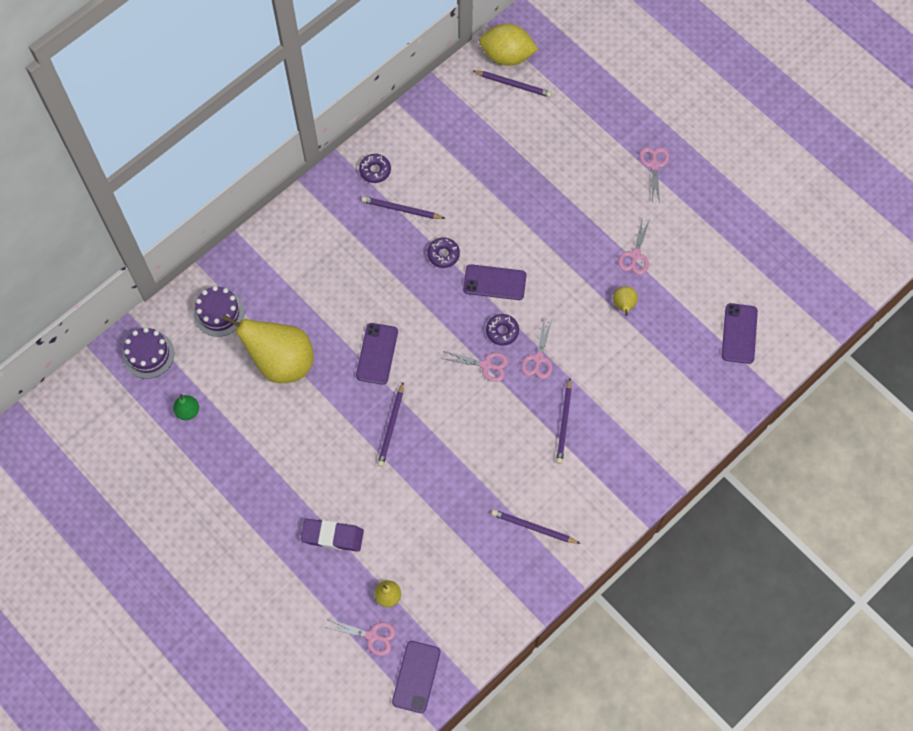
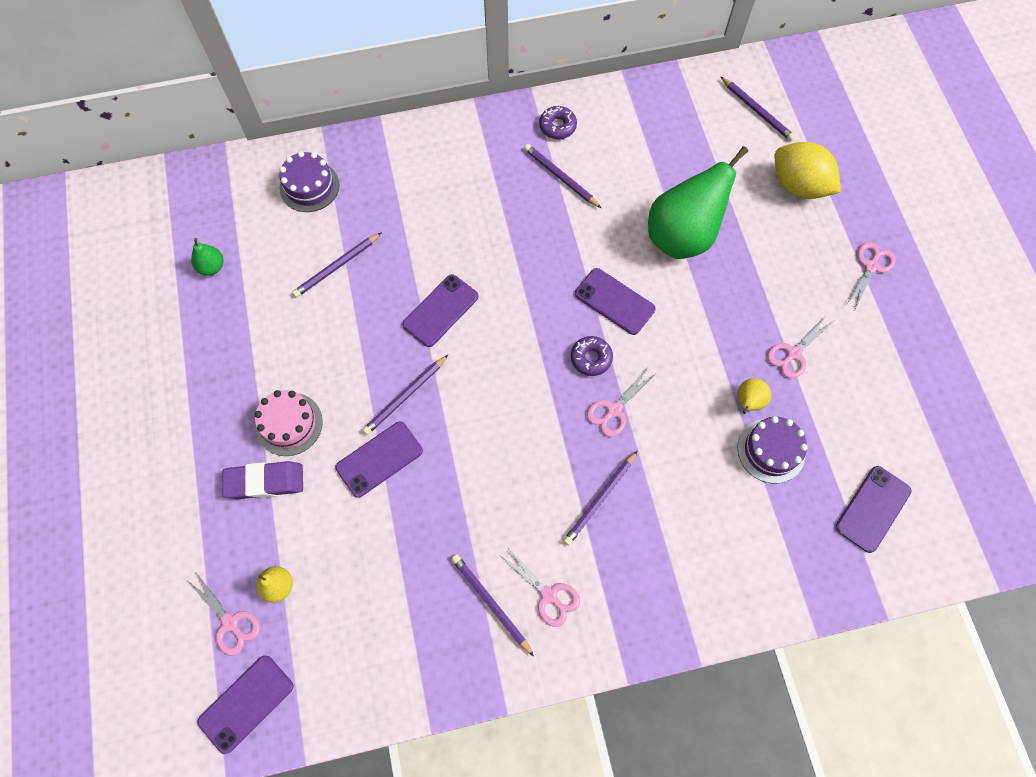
camera: 30 degrees right, 0 degrees up
purple cake [123,327,175,379] -> purple cake moved to [738,416,808,484]
yellow pear [222,314,314,383] -> purple pencil [292,232,382,298]
purple eraser [301,519,364,552] -> purple eraser turned 45 degrees counterclockwise [222,461,303,499]
purple donut [427,237,460,268] -> none
pink scissors [441,351,508,382] -> pink scissors moved to [501,548,580,627]
yellow lemon [479,24,538,66] -> yellow lemon moved to [774,142,841,199]
none -> pink cake [254,390,323,456]
none -> purple phone [335,421,423,498]
none -> green pear [648,146,748,259]

